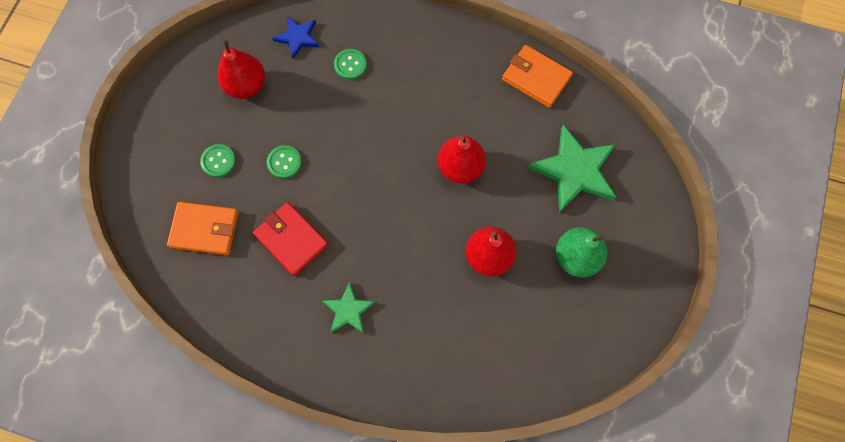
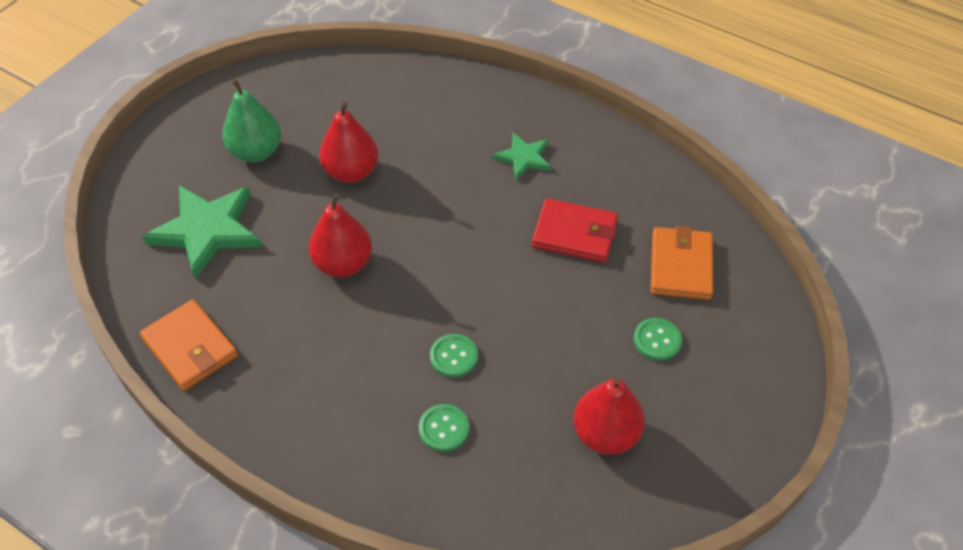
camera: 165 degrees left, 20 degrees down
orange wallet [167,202,239,255] -> orange wallet turned 75 degrees clockwise [650,225,713,300]
red wallet [253,202,329,276] -> red wallet turned 45 degrees counterclockwise [532,198,618,263]
green button [267,145,302,179] -> green button moved to [430,334,478,378]
blue star [272,16,319,58] -> none

